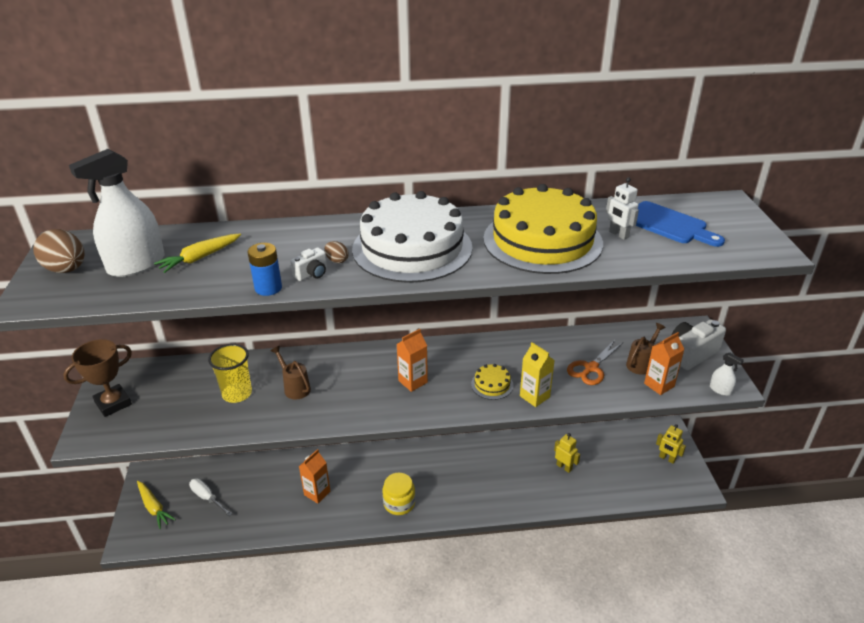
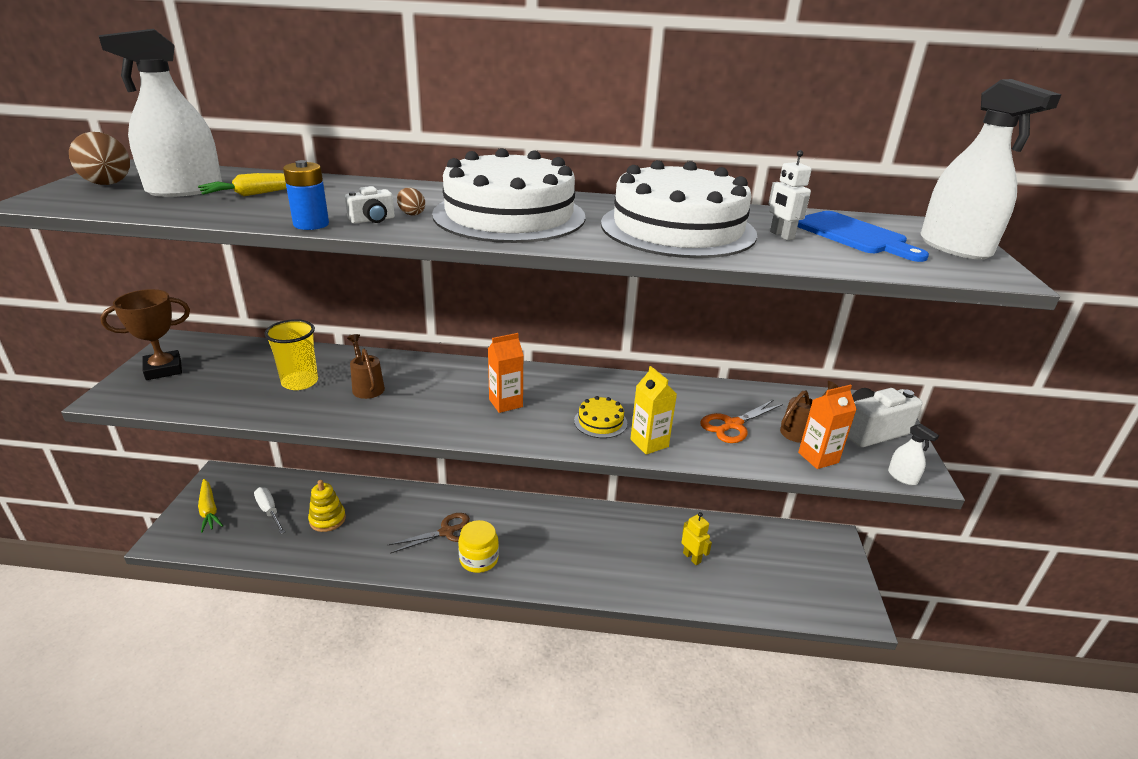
camera: 10 degrees right, 5 degrees down
orange carton [299,449,330,504] -> none
yellow cake [483,184,603,274] -> white cake [601,160,757,258]
yellow robot [656,424,686,464] -> none
none -> yellow stacking toy [308,480,346,532]
none -> brown scissors [387,513,470,554]
none -> white spray bottle [920,79,1062,260]

